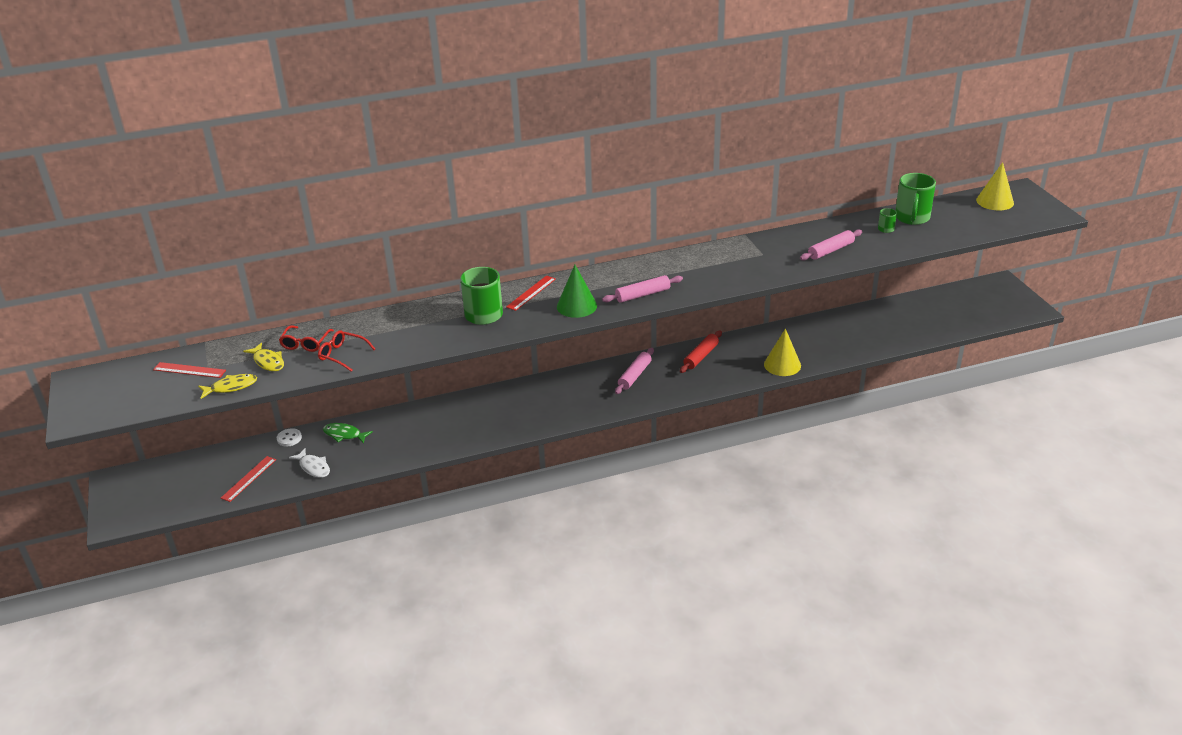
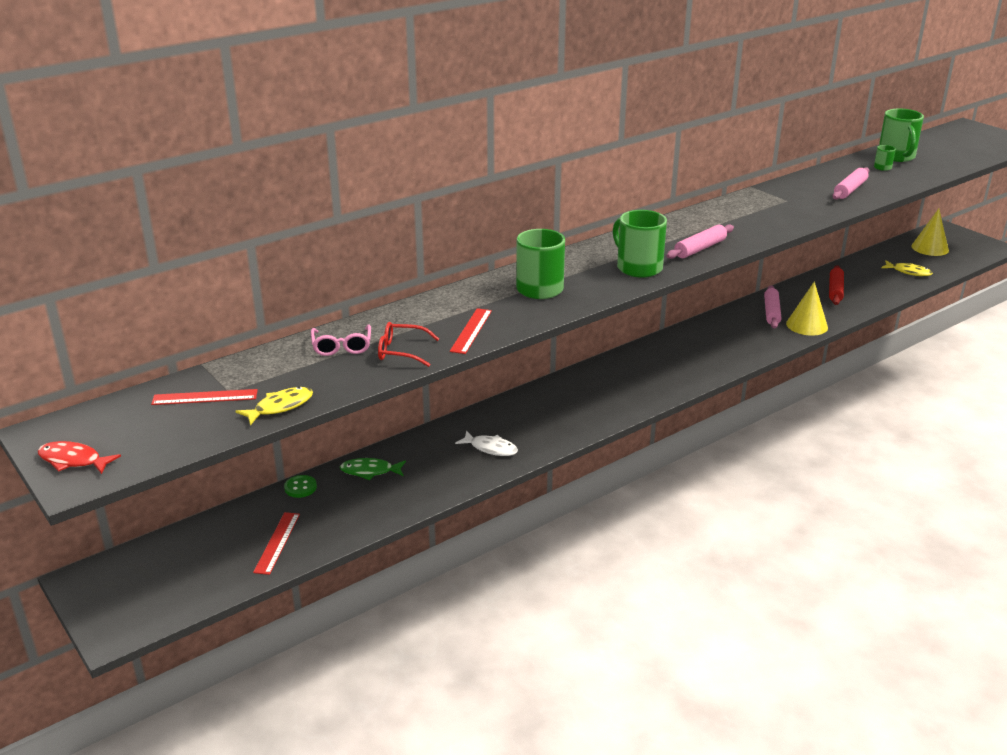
camera: 20 degrees left, 5 degrees down
yellow fish [243,343,284,371] -> yellow fish moved to [881,260,933,276]
white button [277,428,302,447] -> green button [284,475,317,498]
red glasses [279,326,334,352] -> pink glasses [311,325,371,356]
white fish [289,449,330,478] -> white fish moved to [455,431,518,456]
red ruler [506,275,556,311] -> red ruler moved to [450,308,492,354]
green cone [557,265,597,318] -> green mug [613,210,667,278]
pink rolling pin [615,348,654,394] -> pink rolling pin moved to [764,285,781,329]
red rolling pin [680,331,722,373] -> red rolling pin moved to [829,265,844,305]
yellow cone [976,162,1014,210] -> yellow cone moved to [911,209,949,256]
none -> red fish [38,441,121,474]

